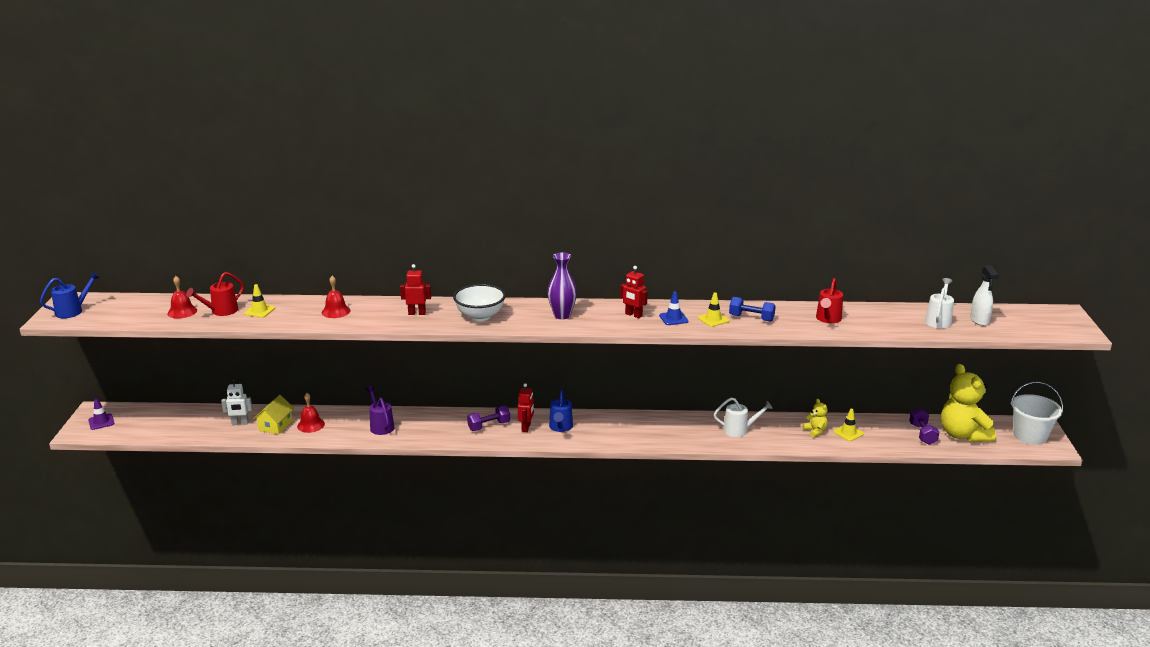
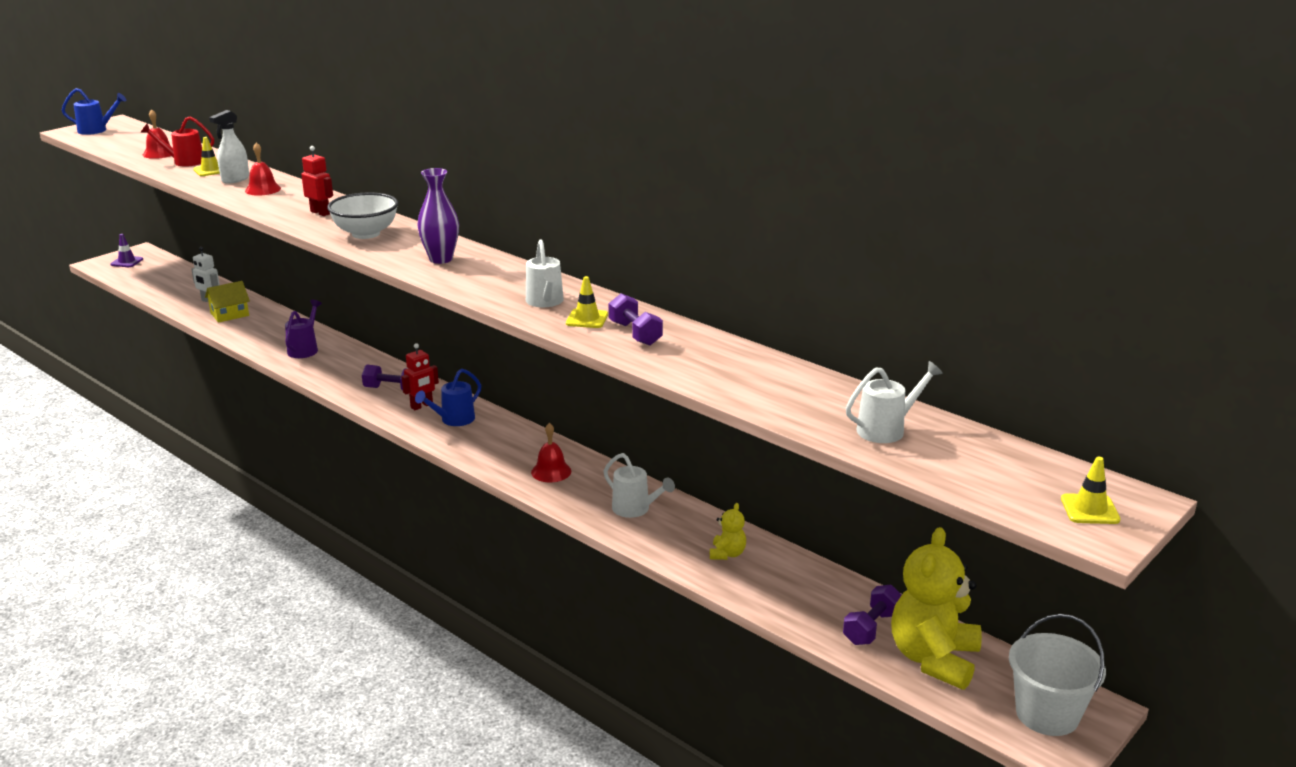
camera: 40 degrees right, 0 degrees up
red bell [297,393,325,433] -> red bell moved to [531,423,571,482]
red robot [620,266,648,318] -> none
blue traffic cone [659,292,688,325] -> white watering can [526,239,564,307]
blue dumbbell [729,297,776,322] -> purple dumbbell [609,293,663,346]
red watering can [816,278,843,323] -> none
yellow traffic cone [833,409,864,441] -> yellow traffic cone moved to [1061,457,1120,524]
white spray bottle [970,265,999,326] -> white spray bottle moved to [209,110,249,184]

